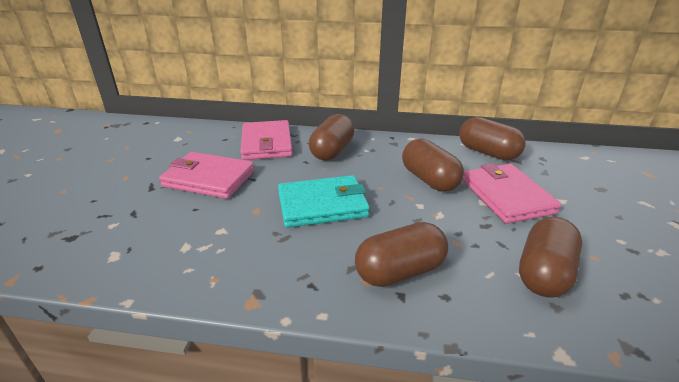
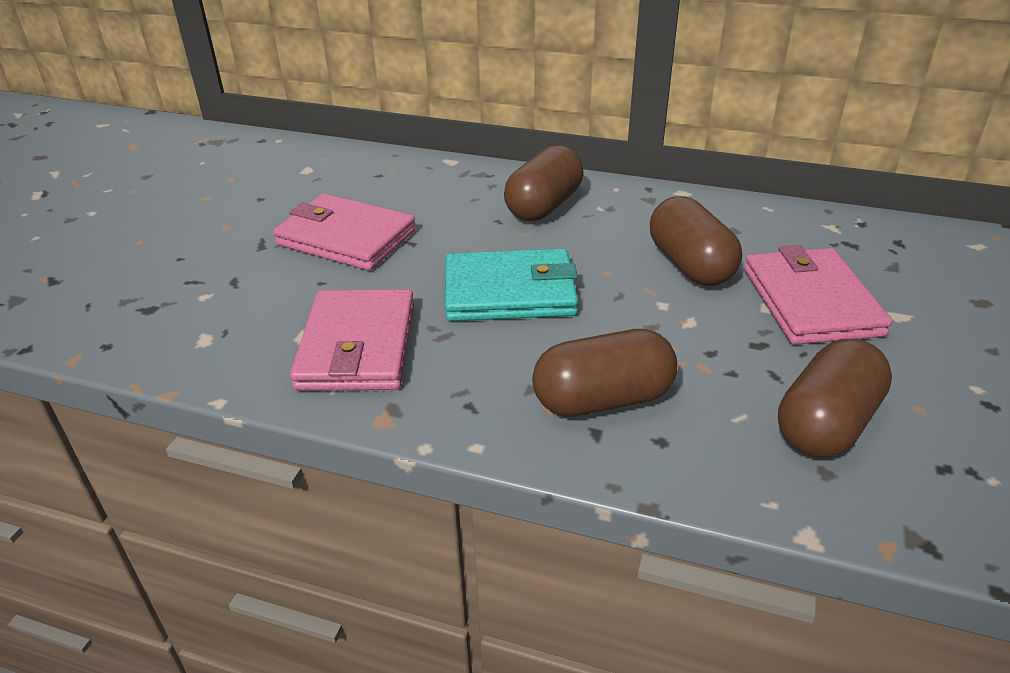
camera: 10 degrees right, 5 degrees up
pink wallet [240,120,292,160] -> pink wallet moved to [290,289,414,391]
brown capsule [459,117,526,161] -> none

